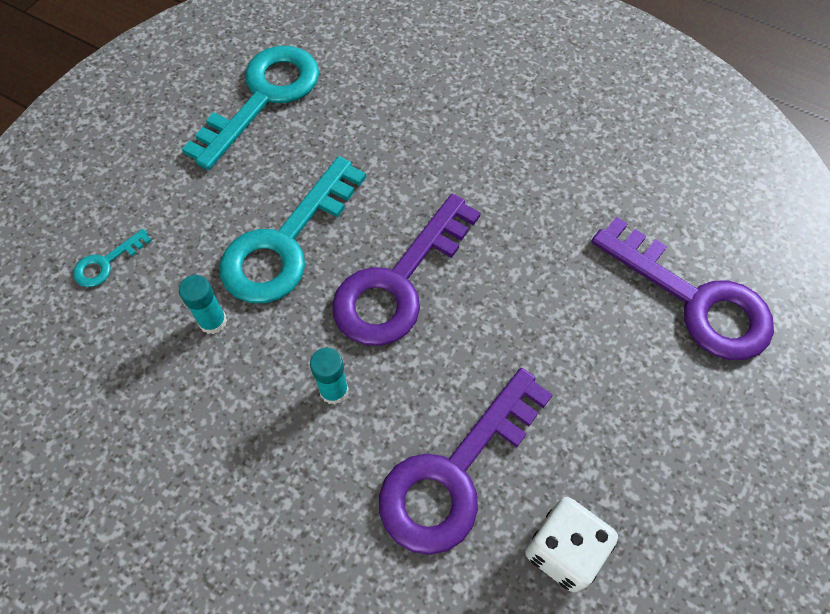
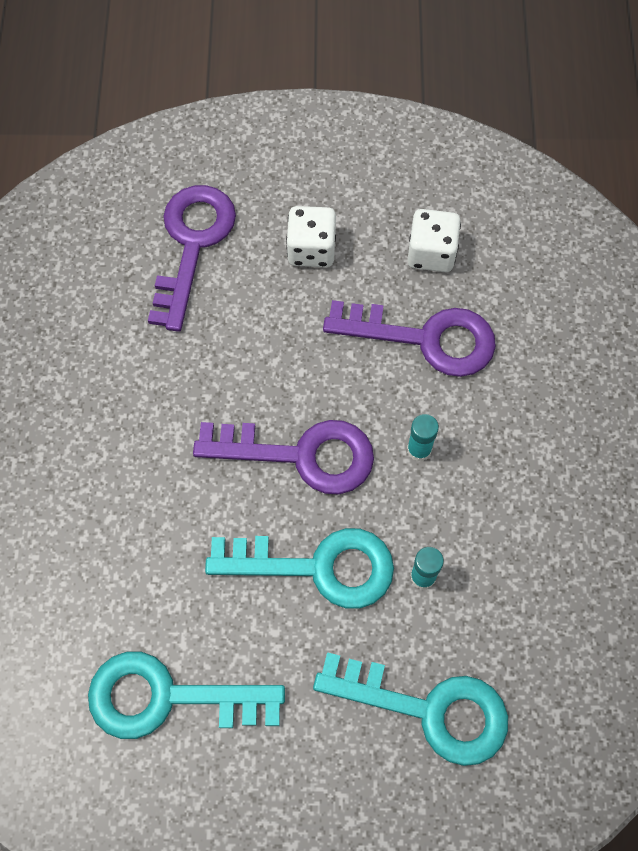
camera: 120 degrees left, 5 degrees up
turquoise key [73,229,152,287] -> turquoise key [313,652,508,766], size x2.31
none -> white dice [286,206,336,267]

